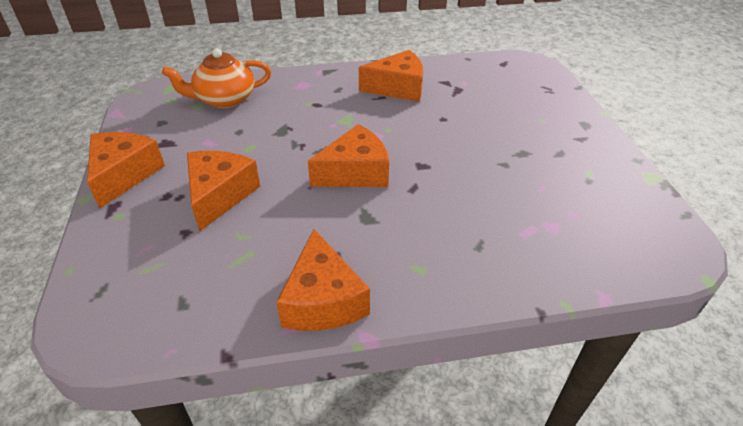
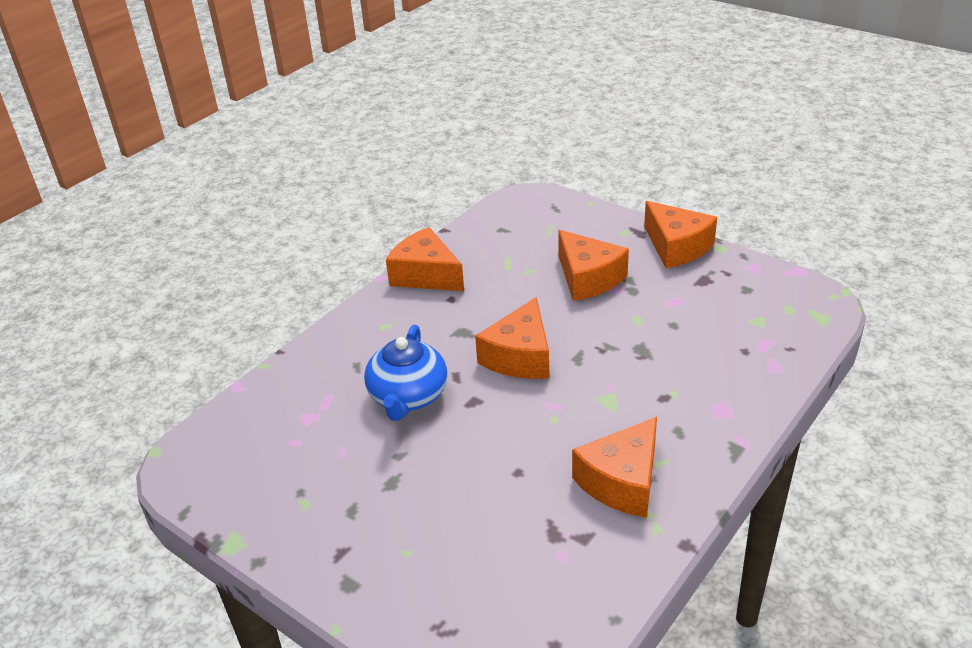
camera: 140 degrees right, 5 degrees down
orange teapot [162,48,271,108] -> none
none -> blue teapot [364,325,447,421]

